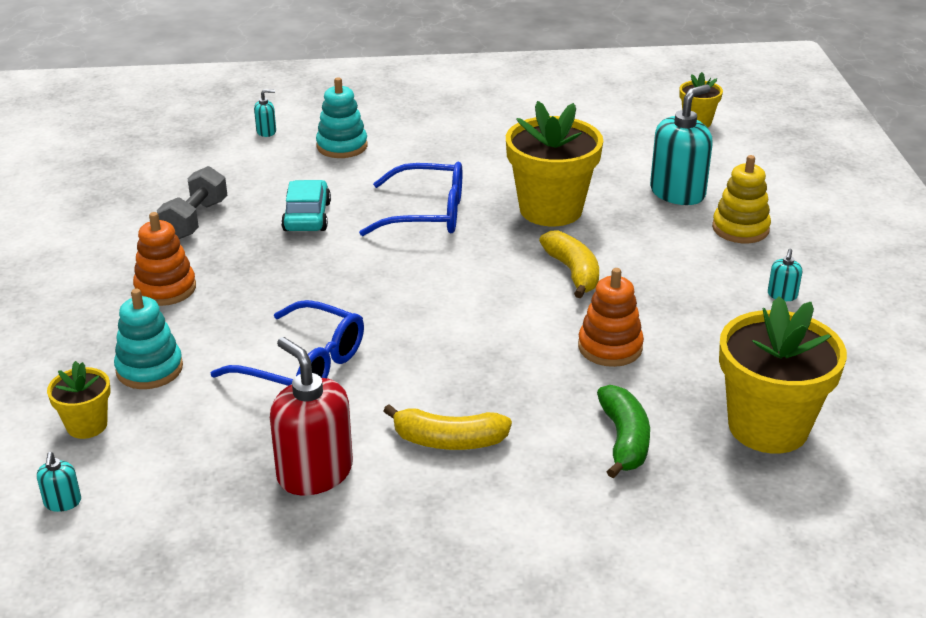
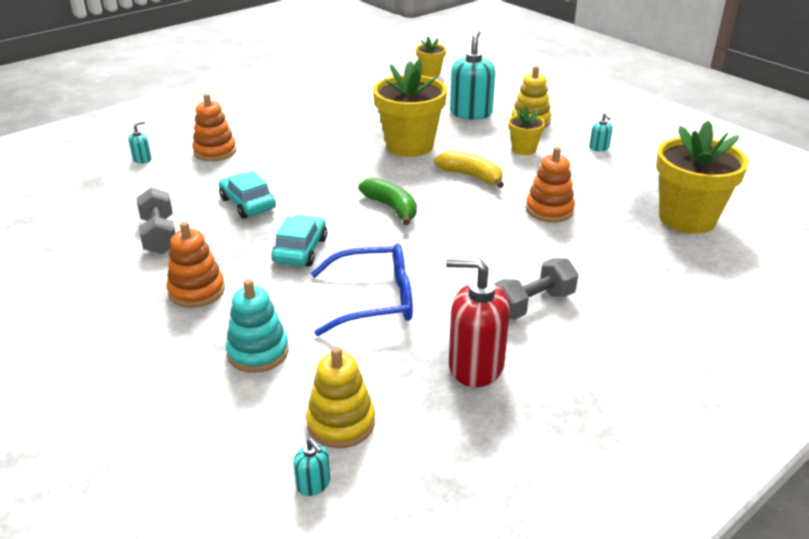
camera: 35 degrees left, 0 degrees up
yellow flower pot [47,361,111,439] -> yellow flower pot moved to [509,107,545,155]
turquoise stacking toy [316,77,367,158] -> orange stacking toy [192,93,236,161]
blue glasses [359,162,462,236] -> none
yellow banana [383,404,512,450] -> grey dumbbell [494,258,579,320]
green banana [597,385,650,478] -> green banana moved to [358,178,417,225]
none -> turquoise car [272,215,327,267]
none -> yellow stacking toy [306,347,375,448]

